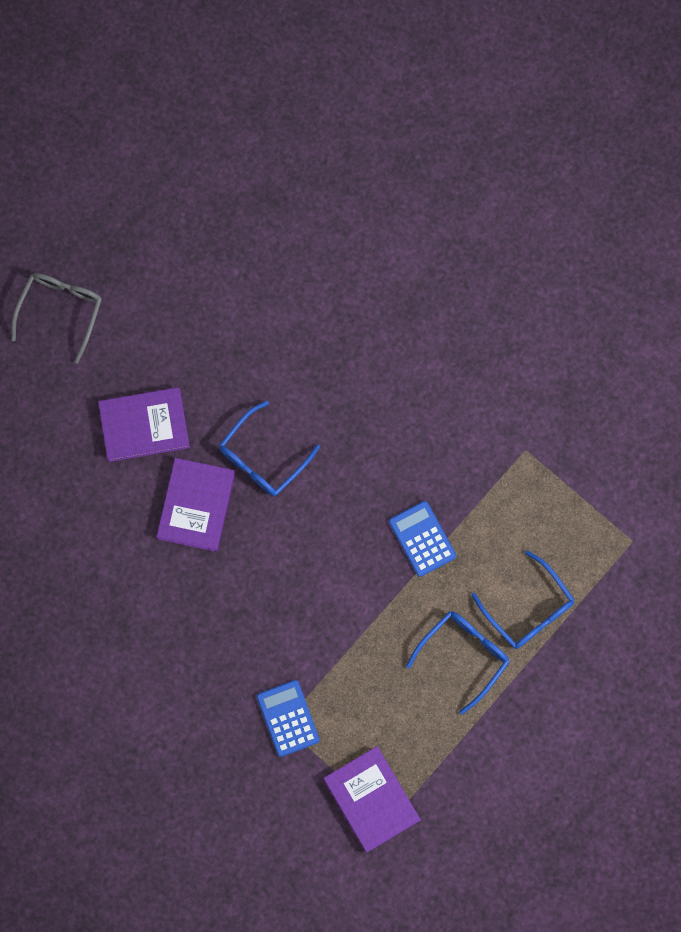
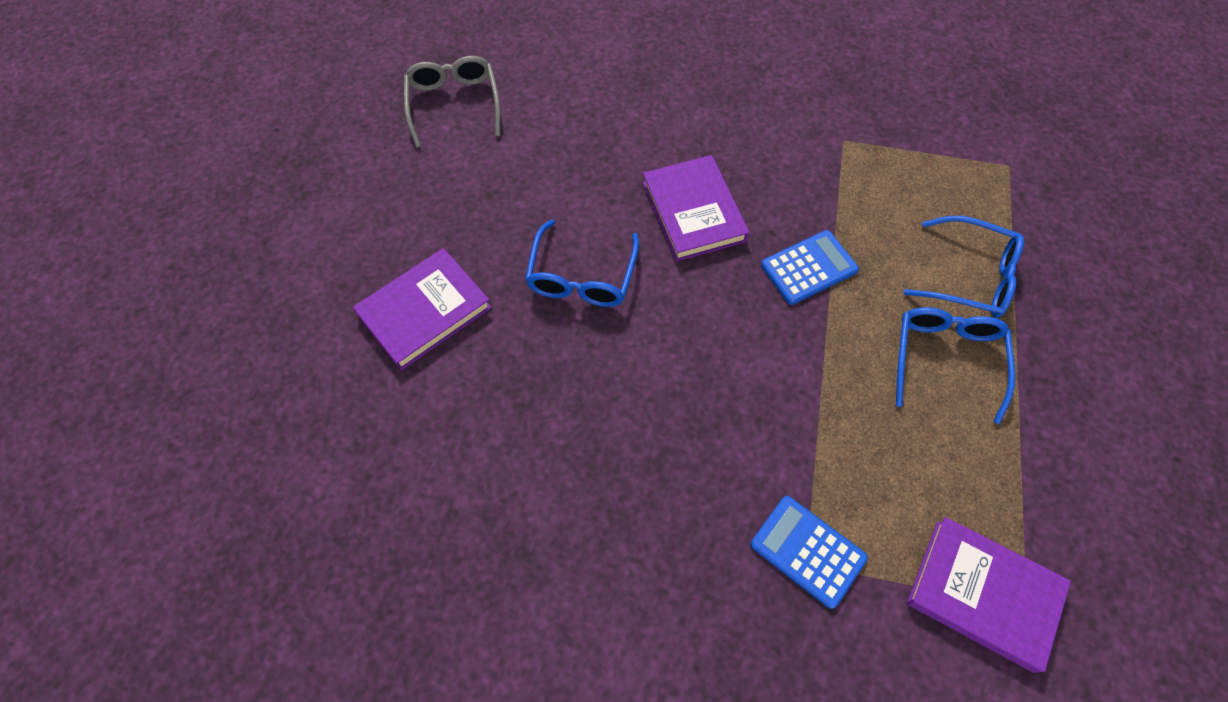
camera: 30 degrees left, 15 degrees down
grey glasses [11,273,102,363] -> grey glasses moved to [404,56,501,148]
purple book [157,458,235,552] -> purple book moved to [643,155,750,261]
blue calculator [389,501,456,577] -> blue calculator turned 120 degrees clockwise [761,230,859,305]

